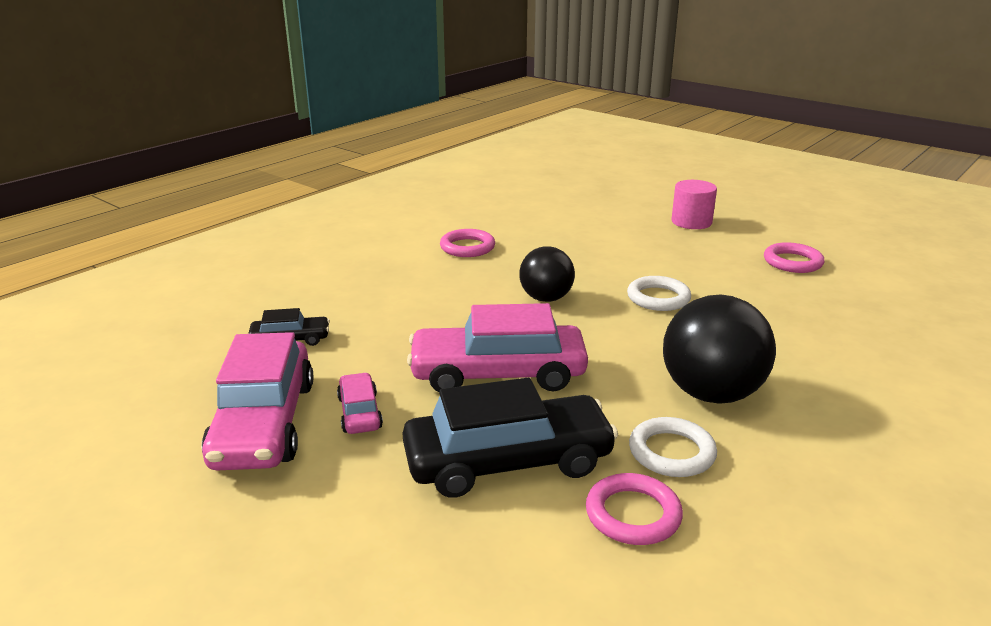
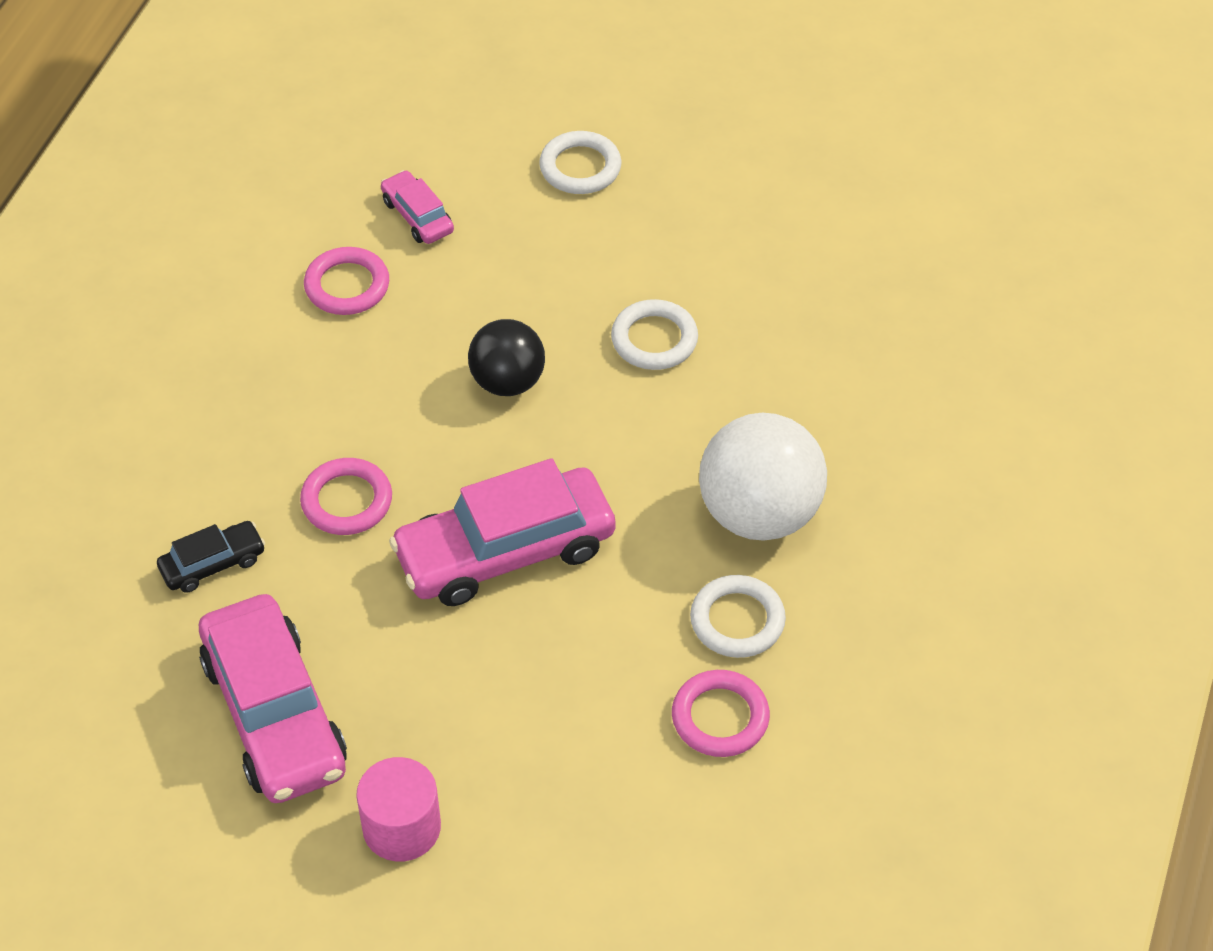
camera: 20 degrees left, 25 degrees up
pink car [337,373,383,434] -> pink car moved to [381,170,454,244]
black car [403,378,618,498] -> none
black ball [663,294,776,404] -> white ball [699,413,827,541]
pink cylinder [672,180,717,229] -> pink cylinder moved to [356,757,441,862]
pink ring [764,242,824,273] -> pink ring moved to [300,458,392,535]
none -> white ring [539,131,621,194]

